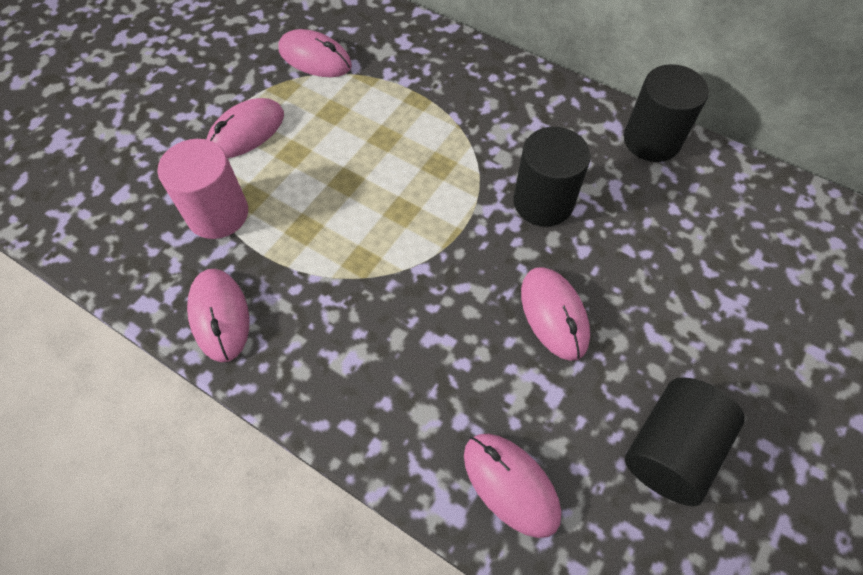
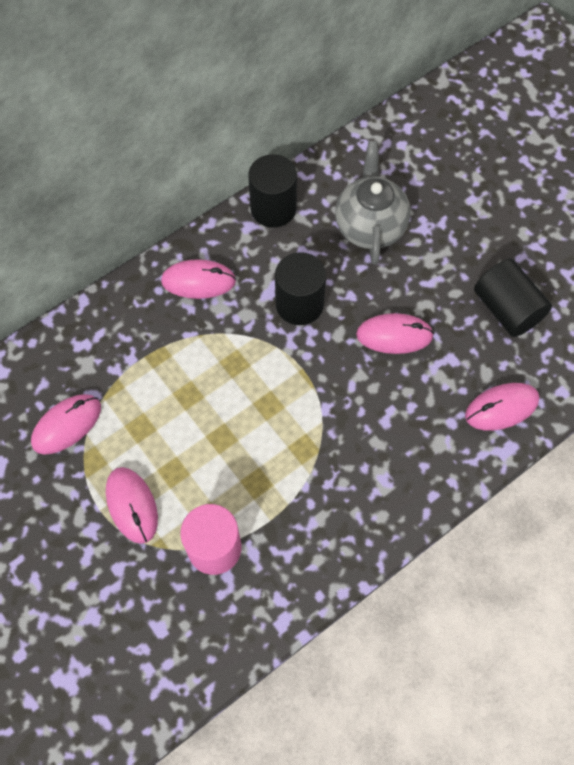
camera: 70 degrees left, 5 degrees up
pink mouse [187,269,249,362] -> pink mouse moved to [161,259,236,299]
none -> grey teapot [335,141,411,265]

